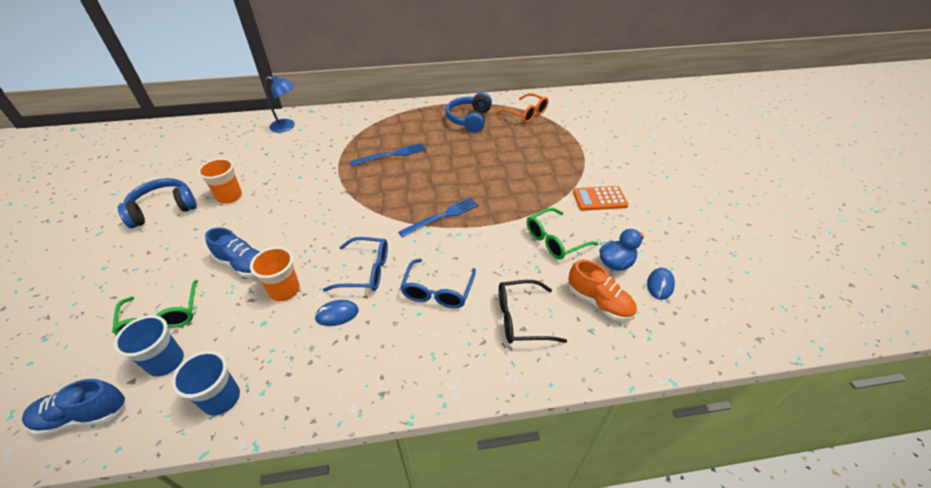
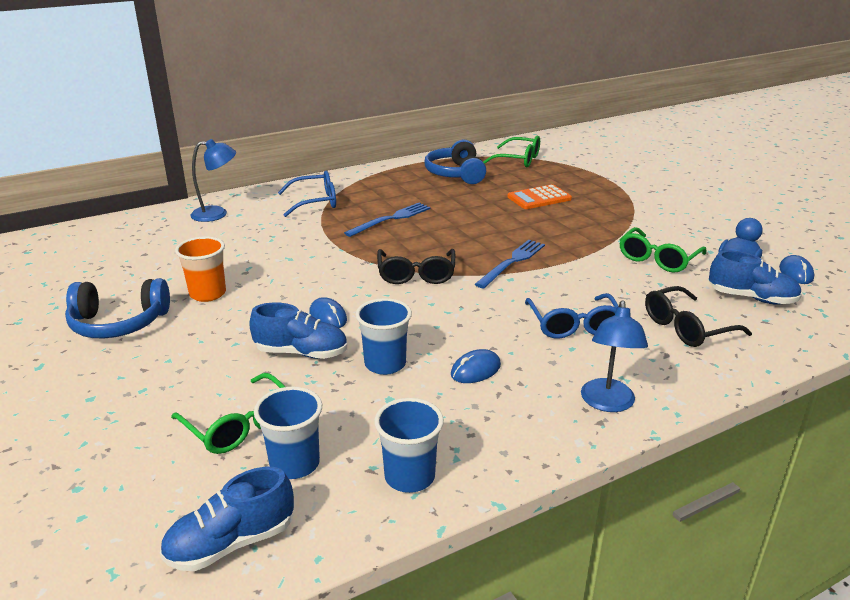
camera: 20 degrees left, 15 degrees down
blue headphones [118,178,197,228] -> blue headphones turned 135 degrees counterclockwise [65,278,170,338]
orange cup [250,247,300,301] -> blue cup [355,298,412,375]
blue glasses [323,237,388,292] -> blue glasses moved to [278,171,336,217]
orange glasses [496,93,549,123] -> green glasses [483,136,540,167]
orange shoe [568,260,637,321] -> blue shoe [709,251,802,305]
orange calculator [573,186,628,211] -> orange calculator moved to [507,184,572,209]
none -> blue mouse [309,297,347,328]
none -> black glasses [377,249,455,284]
none -> blue lamp [581,300,648,412]

